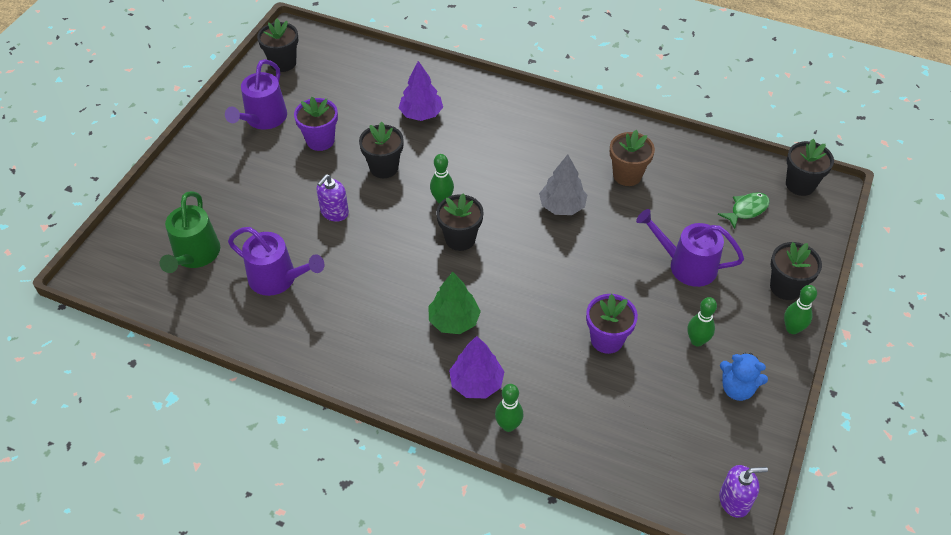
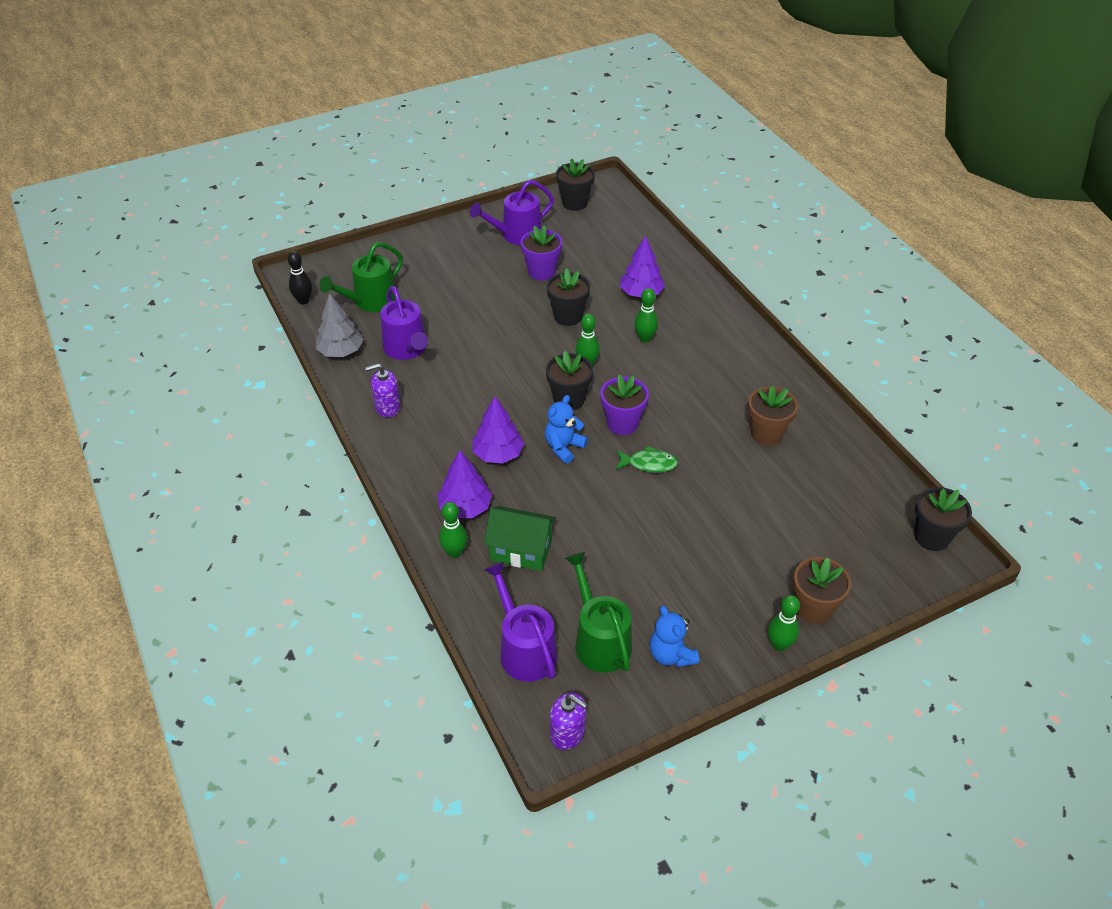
camera: 40 degrees right, 5 degrees down
purple soap dispenser [316,174,349,222] -> purple soap dispenser moved to [365,363,401,417]
green tree [428,272,481,334] -> purple tree [473,397,524,464]
grey tree [539,154,587,215] -> grey tree moved to [316,293,363,357]
purple flower pot [586,294,638,354] -> purple flower pot moved to [600,375,649,435]
purple watering can [636,209,744,287] -> purple watering can moved to [484,562,557,682]
green bowling pin [687,297,717,347] -> green bowling pin moved to [634,288,658,342]
green fish [718,192,770,229] -> green fish moved to [616,446,678,473]
black flower pot [770,242,822,300] -> brown flower pot [793,557,851,624]
none -> black bowling pin [287,251,312,305]
none -> green house [484,506,556,571]
none -> blue teddy bear [545,395,588,464]
none -> green watering can [565,552,632,673]

